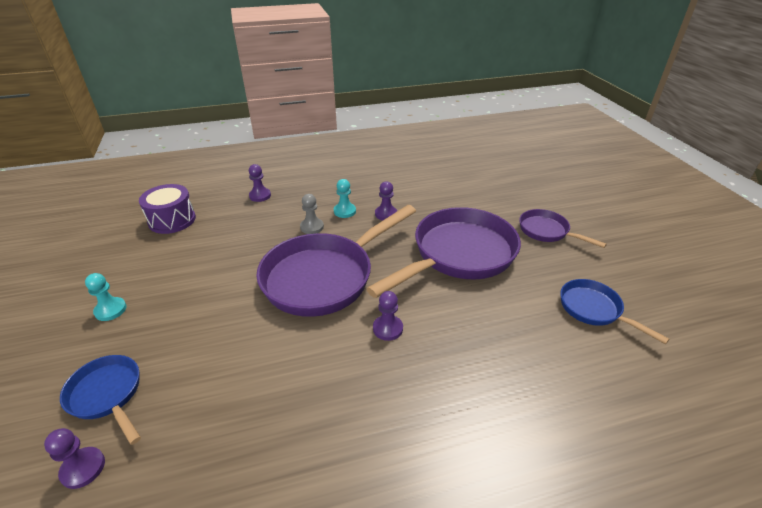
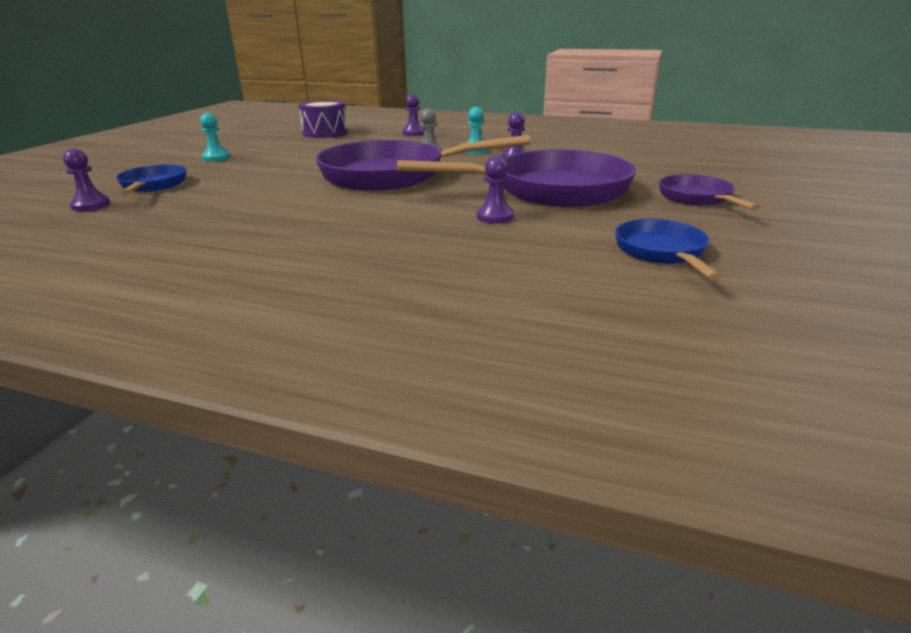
camera: 35 degrees right, 10 degrees down
purple pawn [373,291,403,341] -> purple pawn moved to [477,156,514,224]

